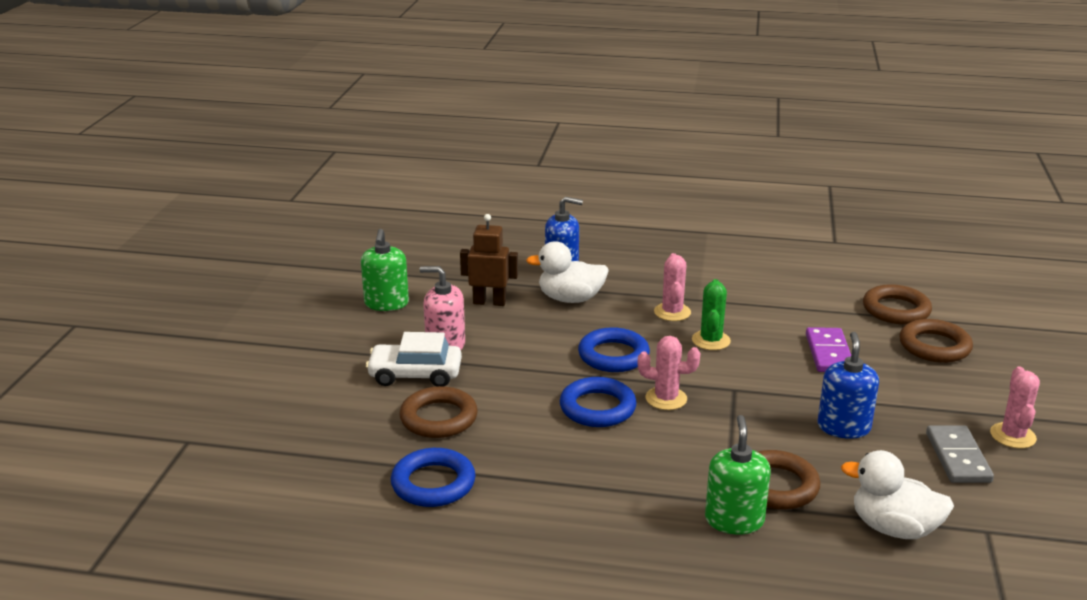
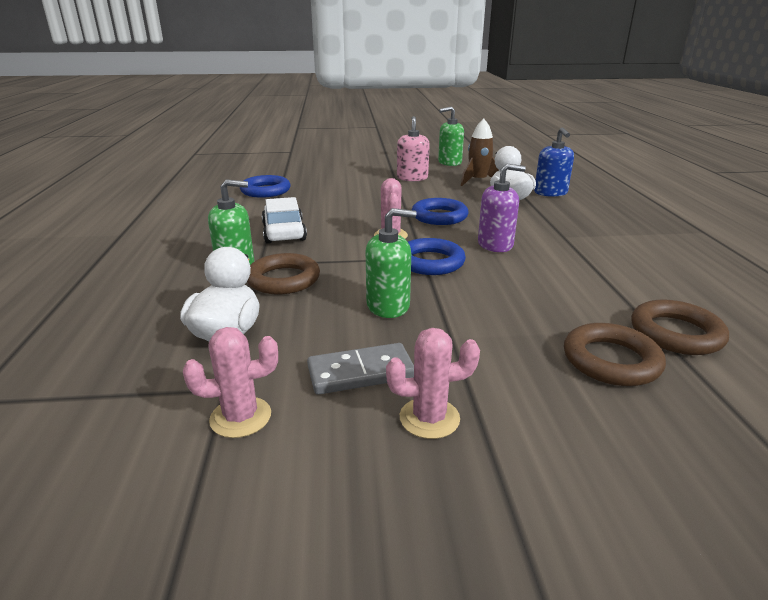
camera: 75 degrees right, 0 degrees up
white car [366,332,462,387] -> white car moved to [262,197,307,244]
brown ring [400,386,478,438] -> none
brown robot [460,214,518,306] -> brown rocket [461,119,499,186]
blue ring [560,377,637,427] -> blue ring moved to [408,238,466,275]
pink cactus [654,253,691,321] -> pink cactus moved to [183,327,278,438]
green cactus [692,279,731,350] -> purple soap dispenser [478,164,526,252]
purple domino [806,327,851,372] -> none
blue soap dispenser [817,332,879,439] -> green soap dispenser [366,208,417,318]

